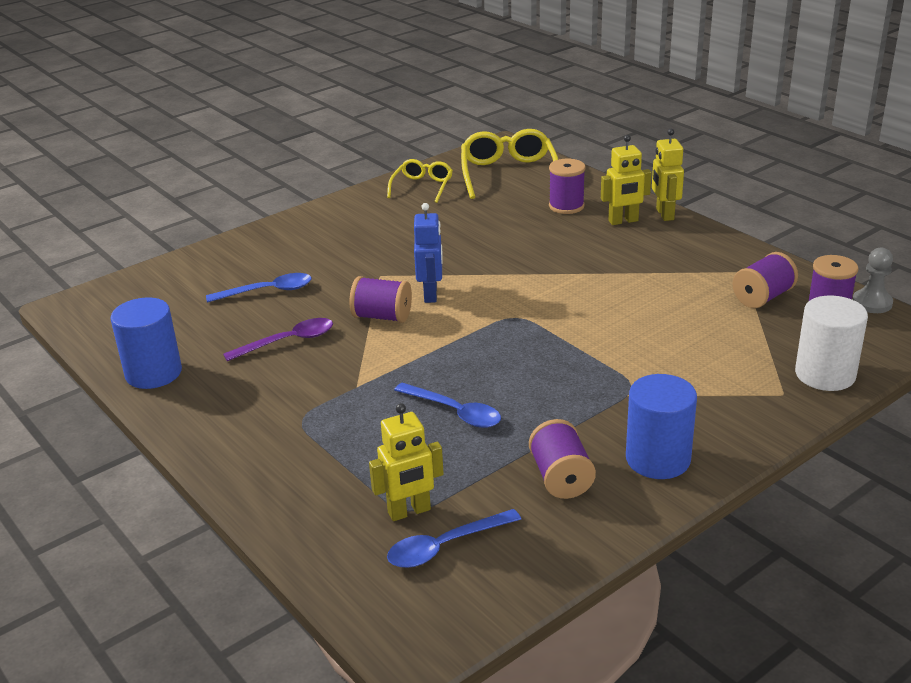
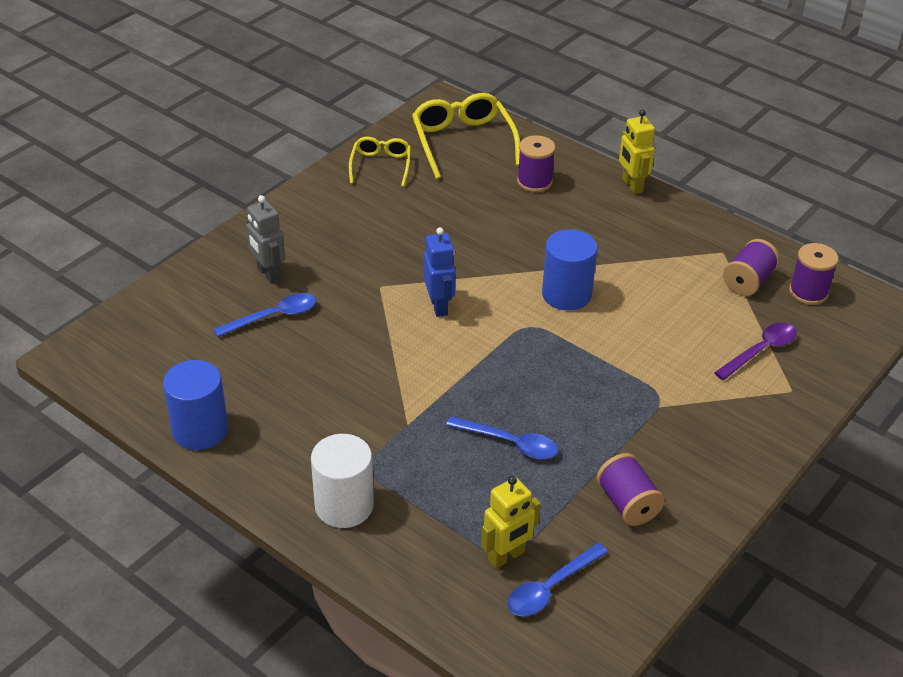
camera: 15 degrees left, 10 degrees up
purple spoon [223,318,333,361] -> purple spoon moved to [714,323,797,380]
purple spool [350,276,412,323] -> none
yellow robot [601,135,652,225] -> none
blue cylinder [626,374,697,479] -> blue cylinder moved to [542,229,597,311]
white cylinder [795,296,868,391] -> white cylinder moved to [311,434,374,528]
grey pawn [853,248,893,313] -> none
none -> grey robot [246,195,285,284]

